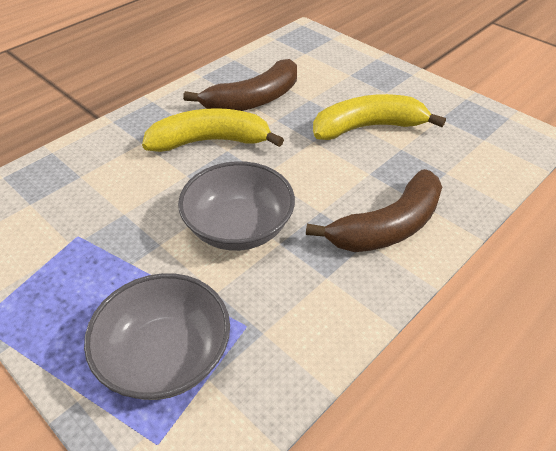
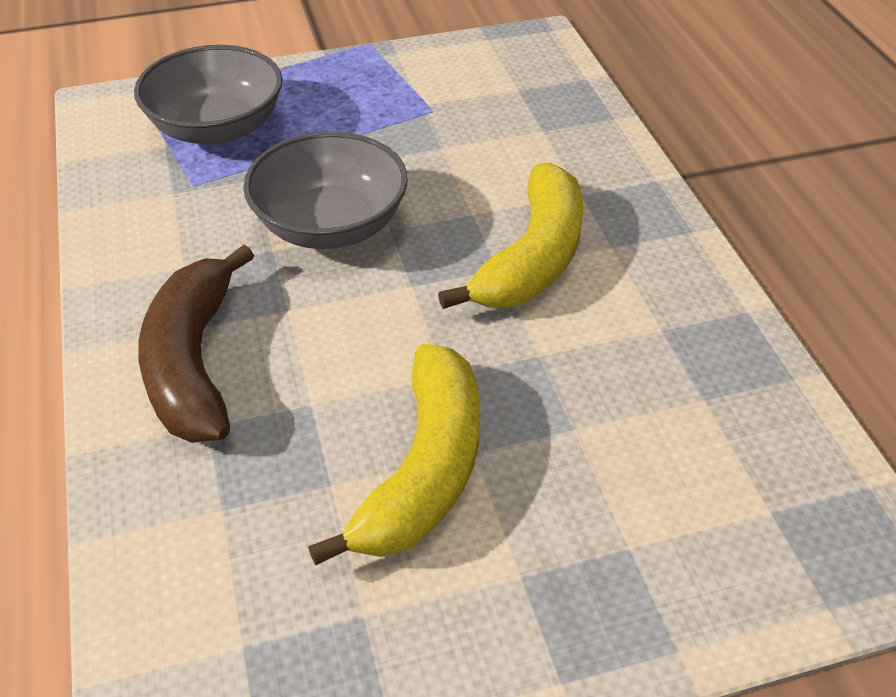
camera: 120 degrees right, 0 degrees up
brown banana [183,59,297,111] -> none

